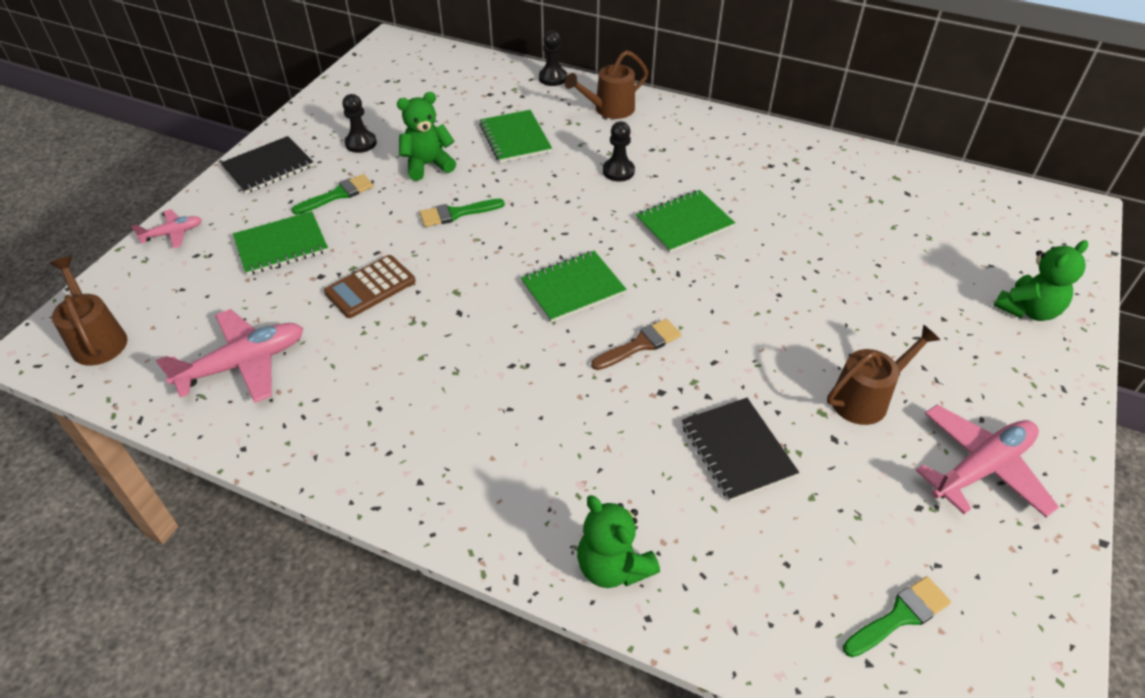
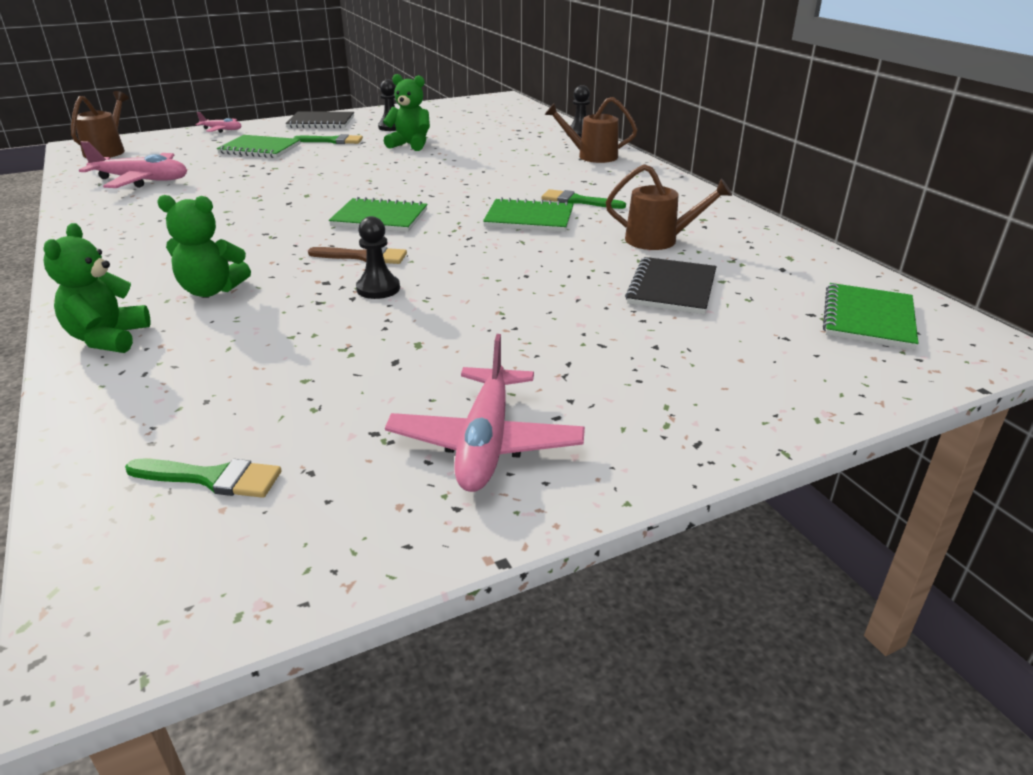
camera: 40 degrees right, 15 degrees down
brown calculator [324,255,416,318] -> none
green brush [419,199,505,227] -> green brush moved to [541,189,626,209]
green notebook [479,110,552,163] -> green notebook moved to [823,283,918,349]
black pawn [603,121,635,181] -> black pawn moved to [356,216,400,299]
black notebook [682,398,799,501] -> black notebook moved to [625,257,717,314]
brown watering can [827,325,940,425] -> brown watering can moved to [606,164,732,250]
pink plane [916,405,1059,517] -> pink plane turned 90 degrees clockwise [385,334,585,492]
green teddy bear [993,240,1088,321] -> green teddy bear moved to [157,195,251,297]

